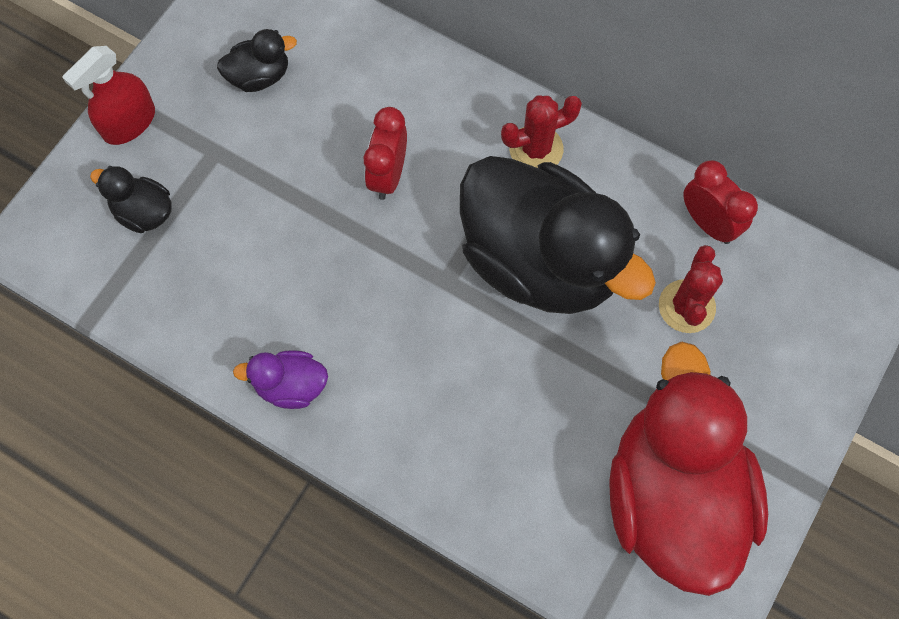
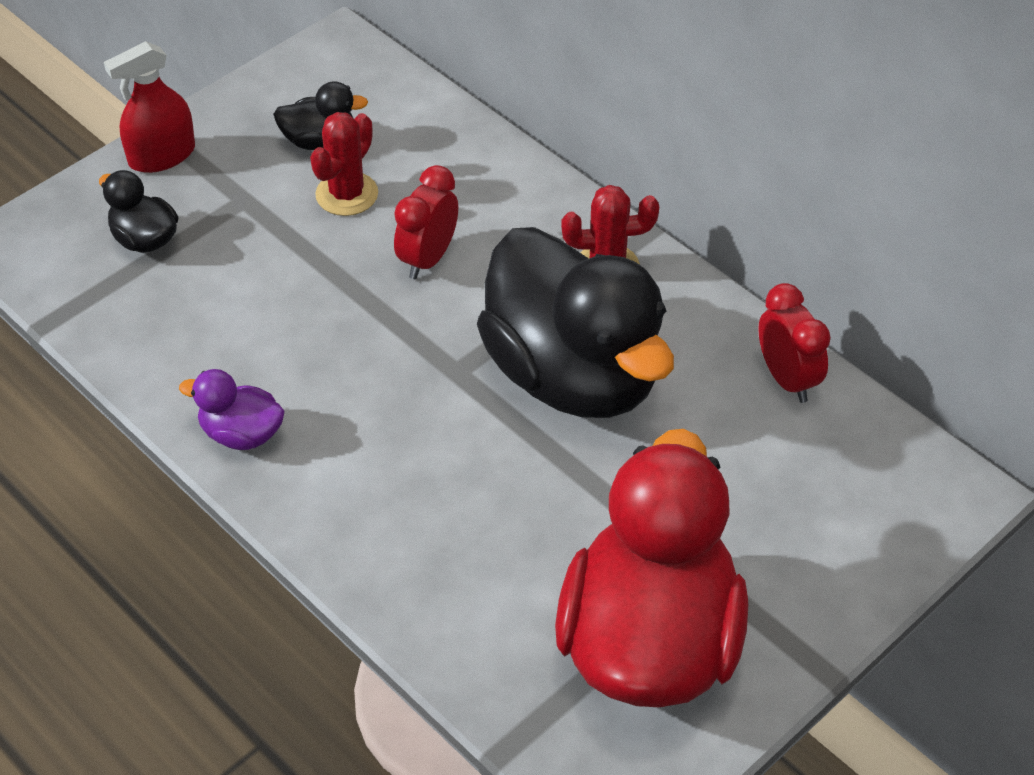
camera: 15 degrees right, 20 degrees down
red cactus [659,245,723,333] -> red cactus moved to [310,112,378,216]

